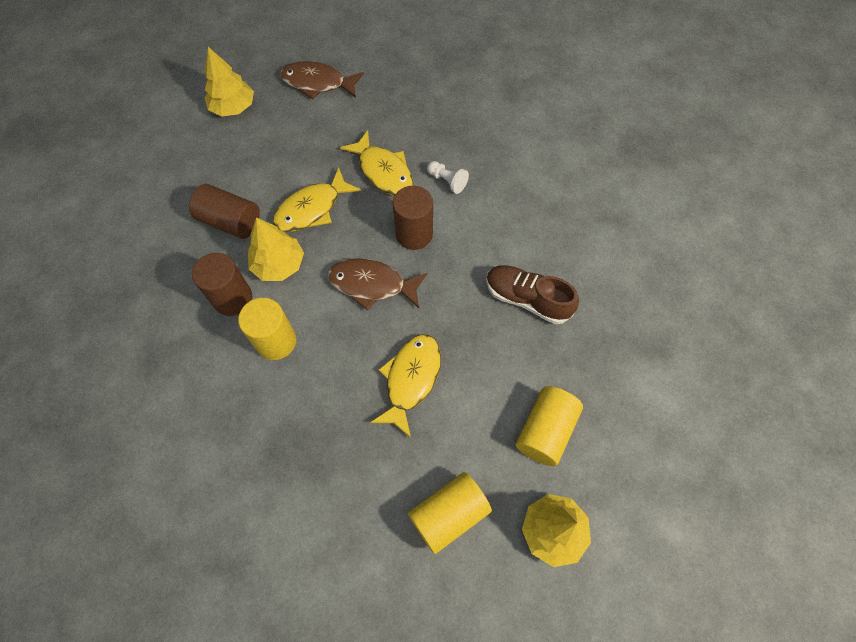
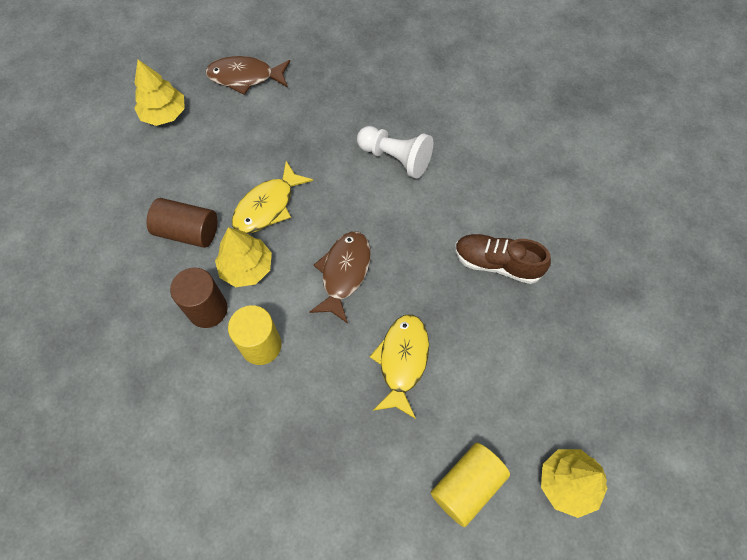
camera: 10 degrees left, 0 degrees up
brown fish [328,258,427,311] -> brown fish turned 105 degrees clockwise [309,231,371,324]
yellow fish [340,130,413,196] -> none
brown cylinder [393,186,433,250] -> none
white pawn [427,161,469,194] -> white pawn [357,126,433,179], size x1.77
yellow cylinder [516,386,583,466] -> none

